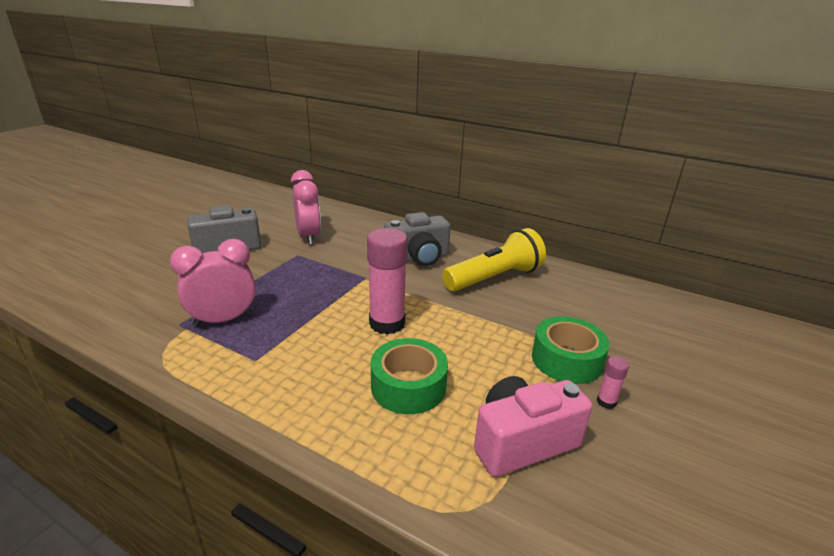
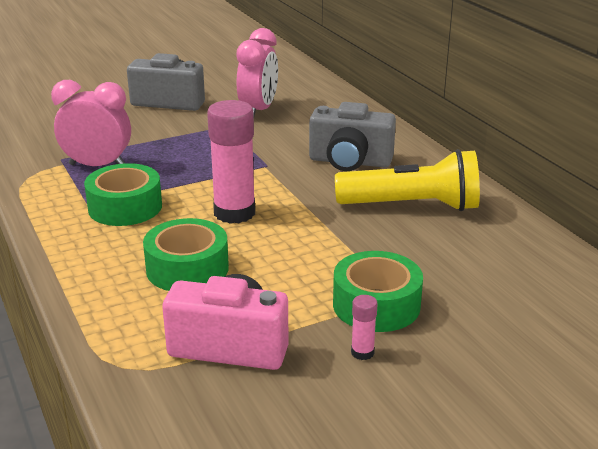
camera: 35 degrees right, 0 degrees up
none -> green tape [84,163,162,226]

